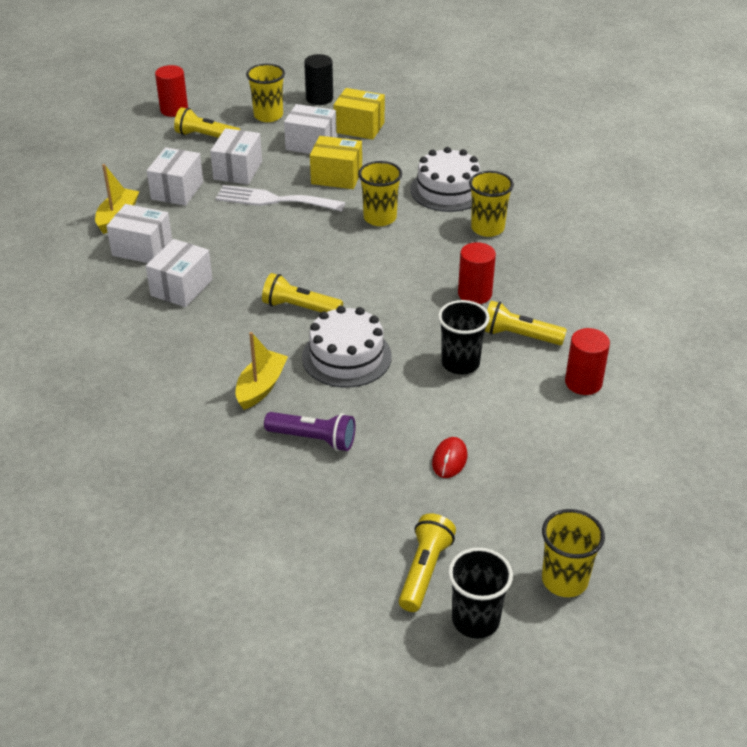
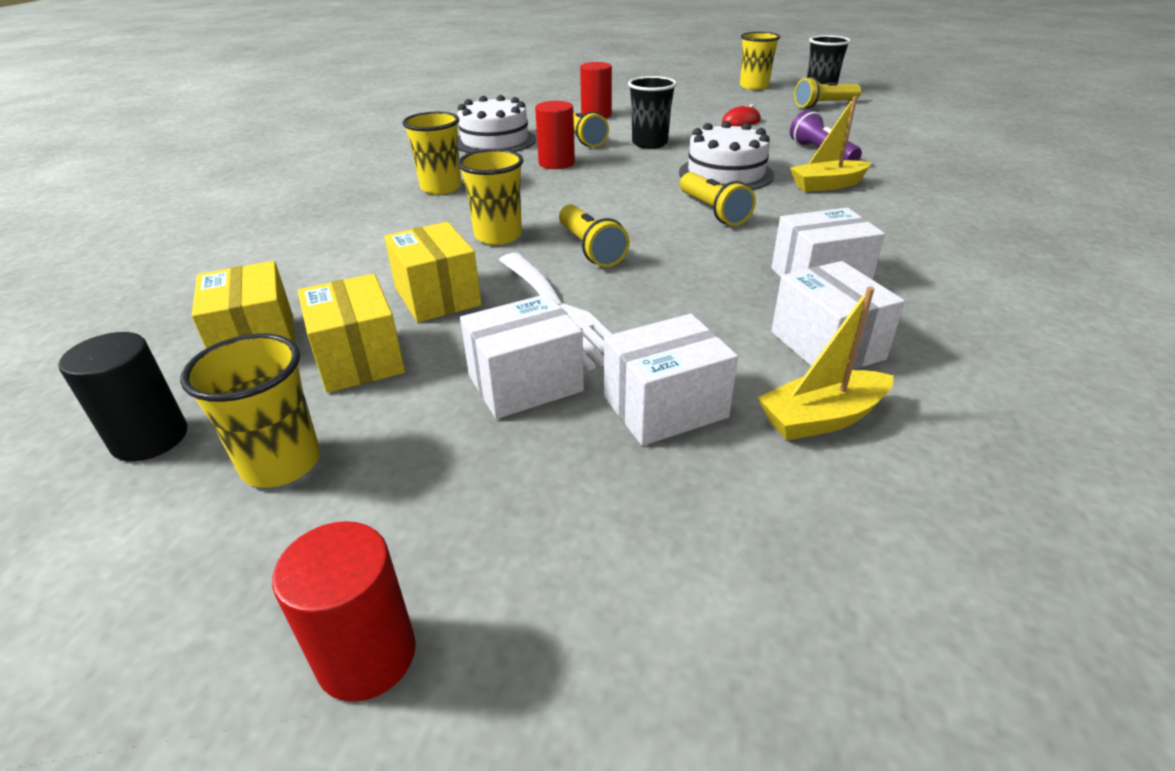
camera: 130 degrees left, 5 degrees down
yellow flashlight [174,107,241,138] -> yellow flashlight moved to [559,204,630,267]
white box [284,104,337,154] -> yellow box [298,274,405,393]
white cake [410,147,480,212] -> white cake moved to [458,95,536,153]

